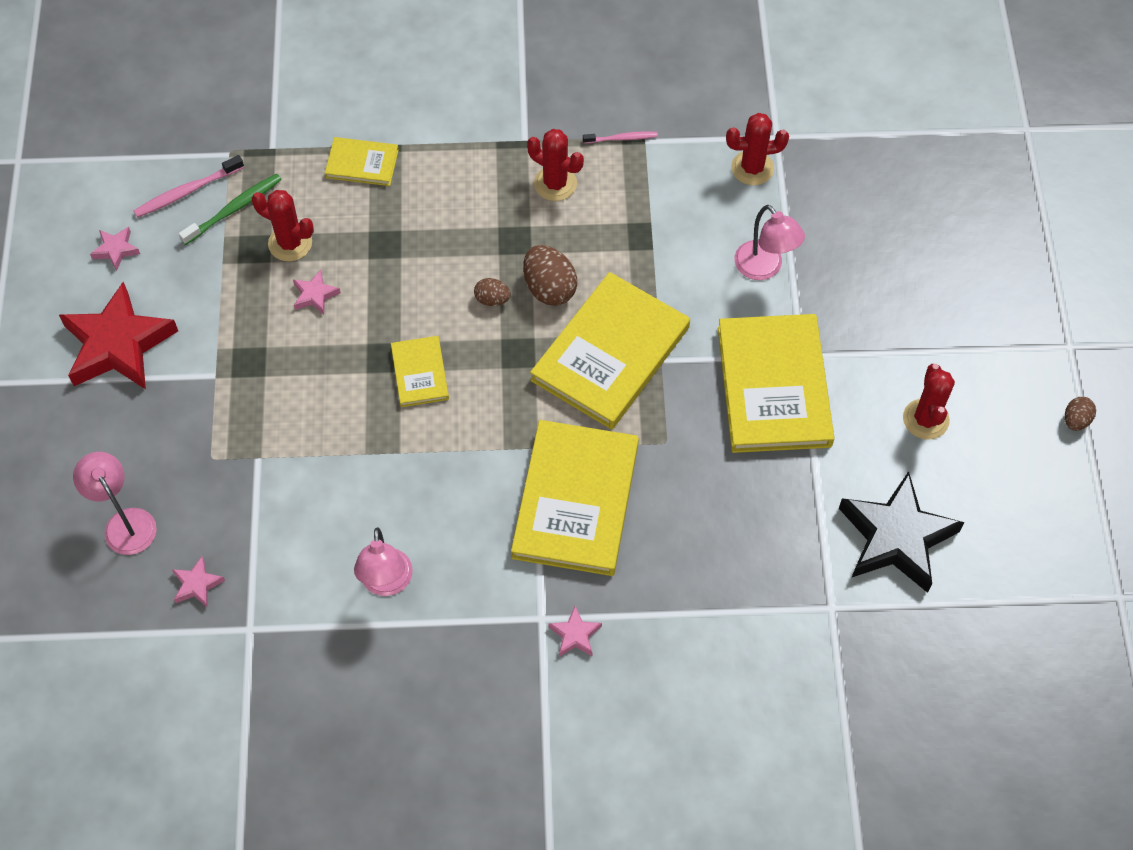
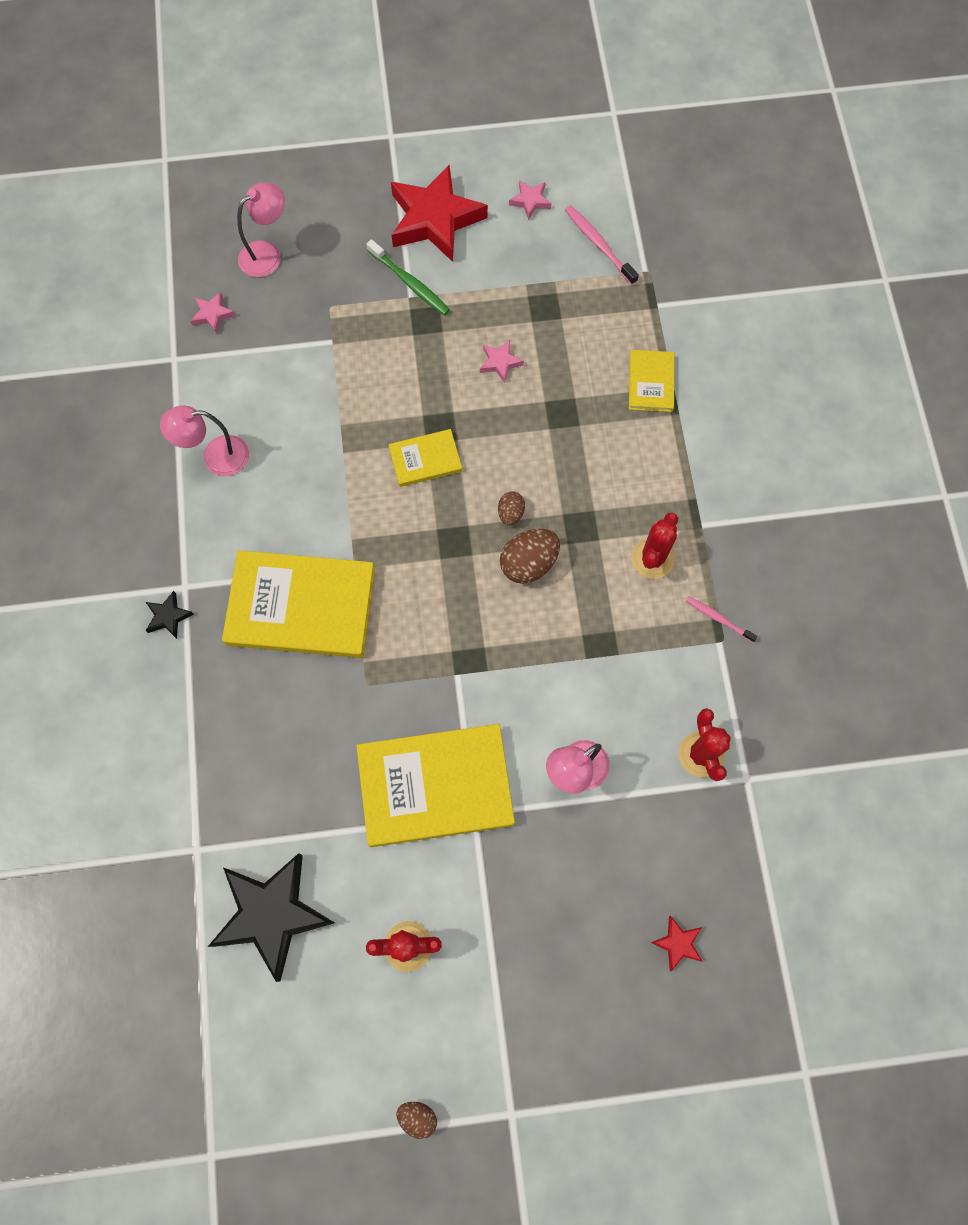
camera: 85 degrees right, 10 degrees up
green toothbrush [178,173,282,245] -> green toothbrush moved to [366,239,450,315]
red cactus [252,190,314,261] -> none
yellow book [530,272,690,429] -> none
pink star [548,606,602,657] -> black star [146,591,194,639]
pink toothbrush [583,131,658,143] -> pink toothbrush turned 135 degrees clockwise [686,597,758,642]
none -> red star [651,916,703,971]

